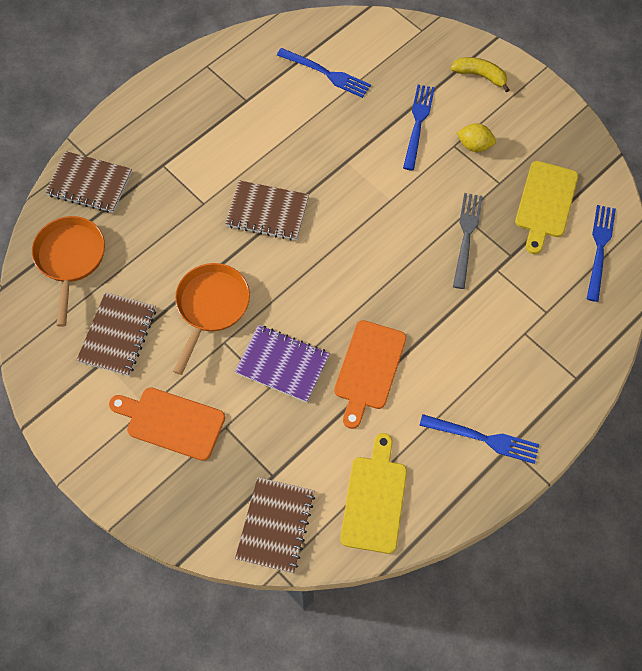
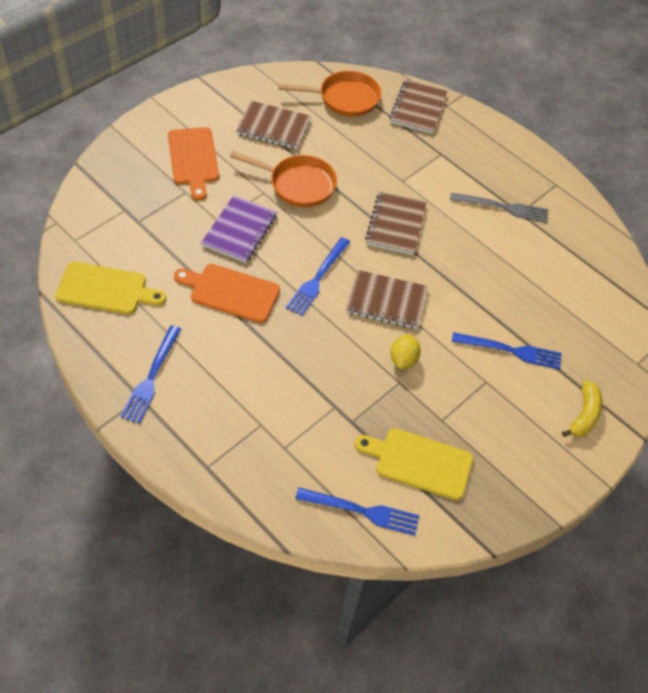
camera: 85 degrees right, 10 degrees down
orange cutting board [109,387,225,461] -> orange cutting board turned 150 degrees clockwise [168,127,219,200]
brown notebook [235,477,315,573] -> brown notebook moved to [346,270,428,329]
blue fork [277,48,371,98] -> blue fork moved to [286,237,350,316]
grey fork [453,193,483,289] -> grey fork moved to [450,193,549,223]
yellow lemon [457,124,496,152] -> yellow lemon moved to [390,334,421,369]

